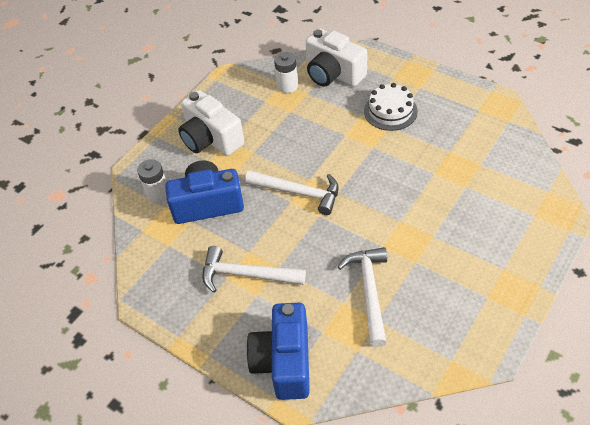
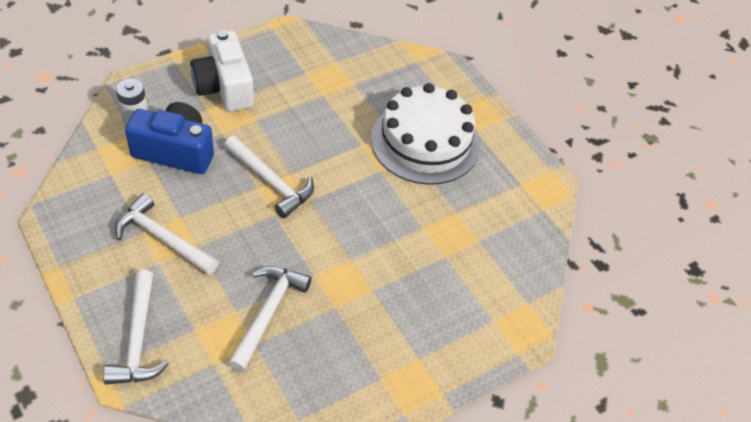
camera: 15 degrees right, 0 degrees up
blue camera [246,303,310,400] -> white hammer [103,270,169,384]
white battery [274,52,298,93] -> none
white camera [306,28,368,87] -> none
white cake [364,83,418,131] -> white cake [371,83,480,185], size x1.74

